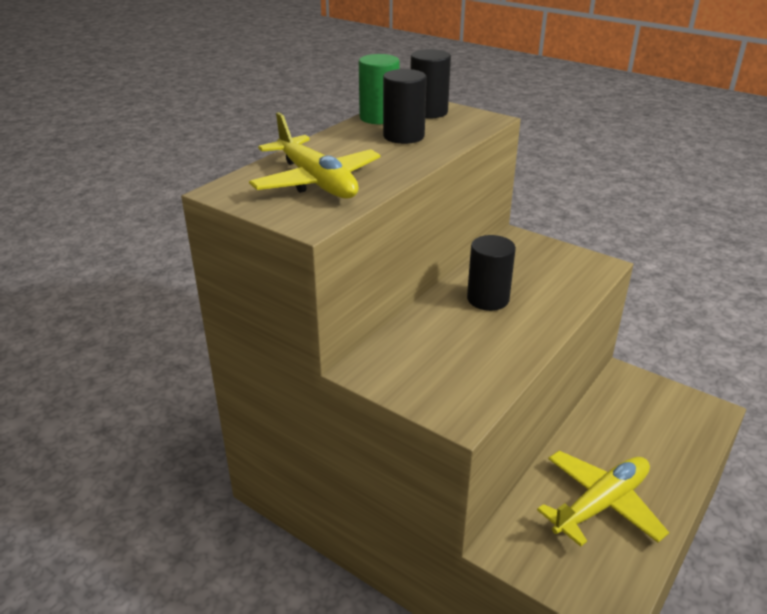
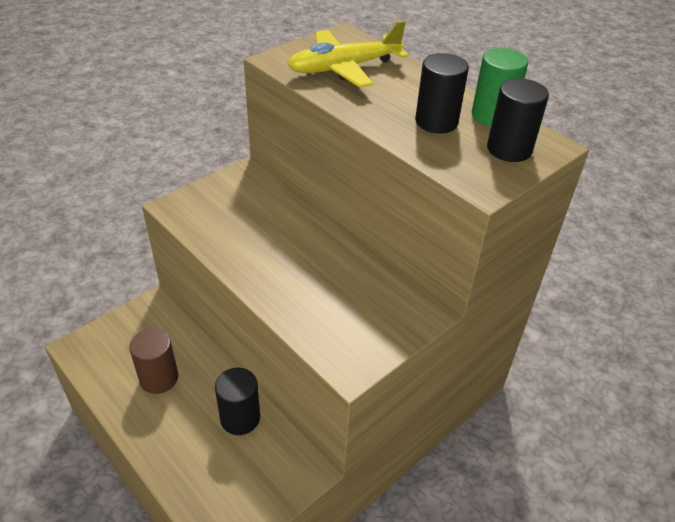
camera: 100 degrees right, 10 degrees up
black cylinder [467,235,516,311] -> black cylinder moved to [215,368,260,435]
yellow plane [537,451,669,546] -> brown cylinder [129,328,178,394]

